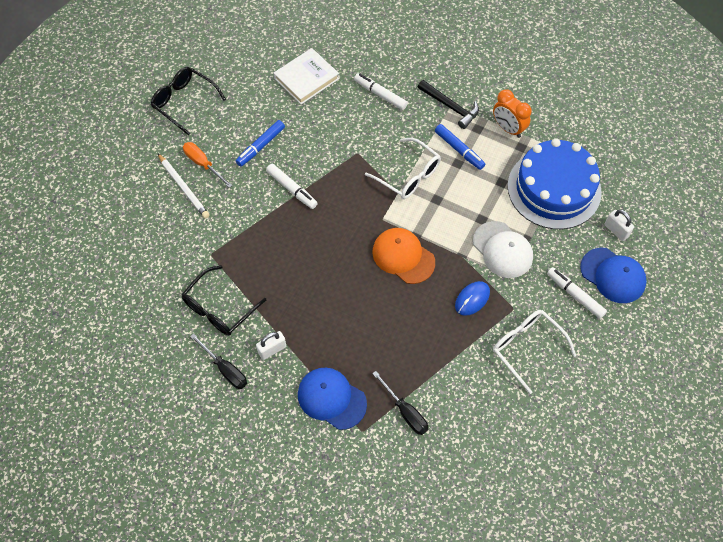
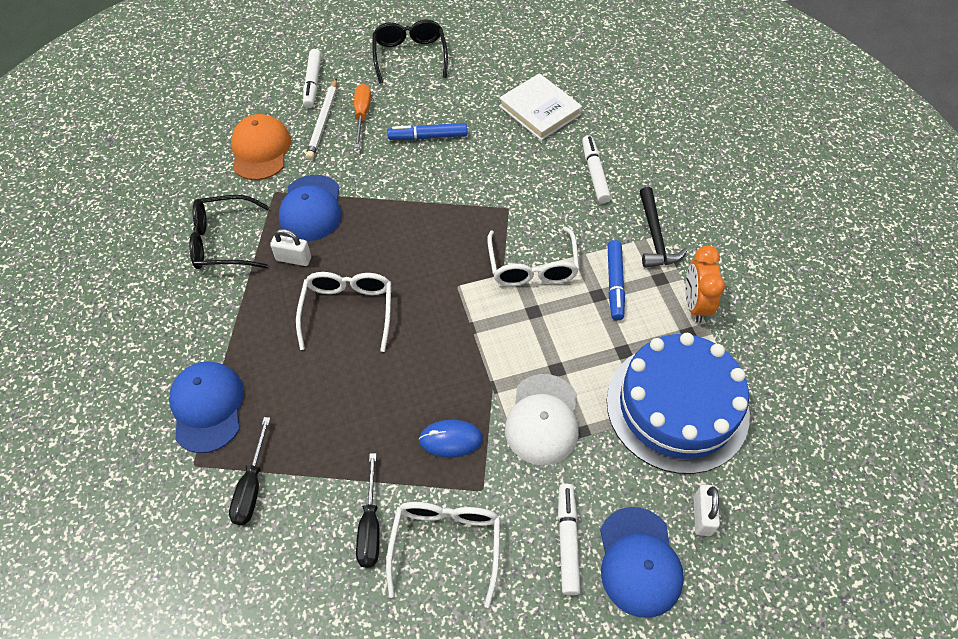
camera: 45 degrees right, 5 degrees down
black screwdriver [190,333,247,389] -> black screwdriver moved to [356,453,380,568]
white padlock [256,331,286,360] -> white padlock moved to [270,229,311,266]
white marker [266,164,317,209] -> white marker moved to [303,49,321,108]
white book [274,48,339,104] -> white book turned 45 degrees clockwise [499,73,582,140]
orange cap [372,228,435,284] -> orange cap moved to [231,114,291,180]
none -> blue cap [279,175,342,241]
none -> white glasses [296,272,391,352]

